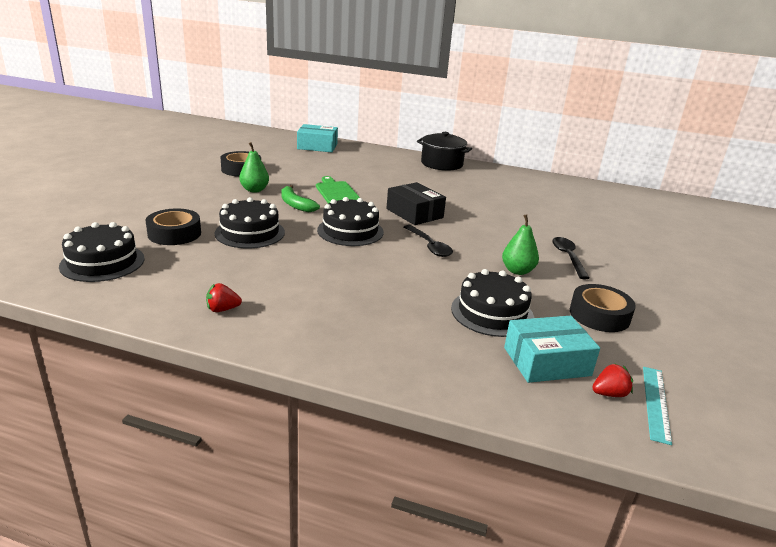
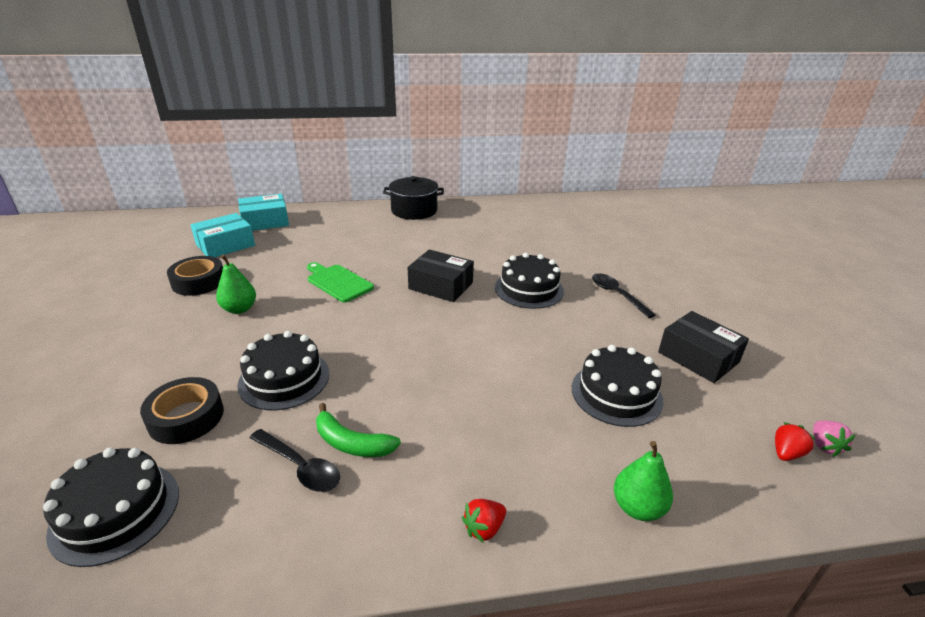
camera: 25 degrees left, 5 degrees up
red strawberry [206,283,242,312] -> red strawberry moved to [462,499,506,543]
green banana [281,185,320,212] -> green banana moved to [316,403,401,457]
black cake [317,197,384,246] -> black cake moved to [495,253,564,309]
black spoon [404,225,453,257] -> black spoon moved to [250,429,340,492]
green pear [502,214,539,275] -> green pear moved to [614,441,673,521]
turquoise box [504,316,600,383] -> turquoise box moved to [191,213,255,257]
black tape [570,284,636,332] -> black box [658,311,749,383]
turquoise ruler [643,367,672,445] -> pink strawberry [813,421,855,457]

